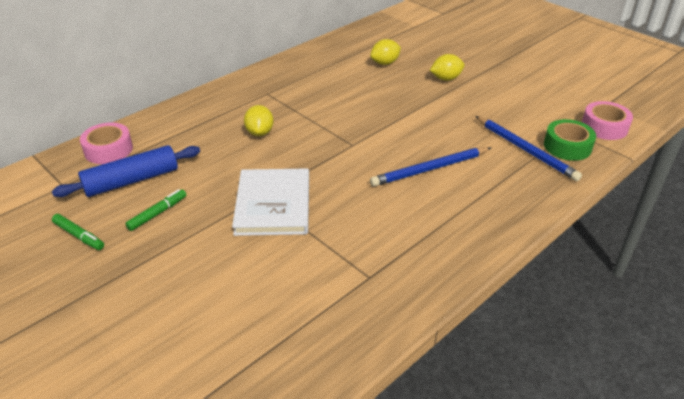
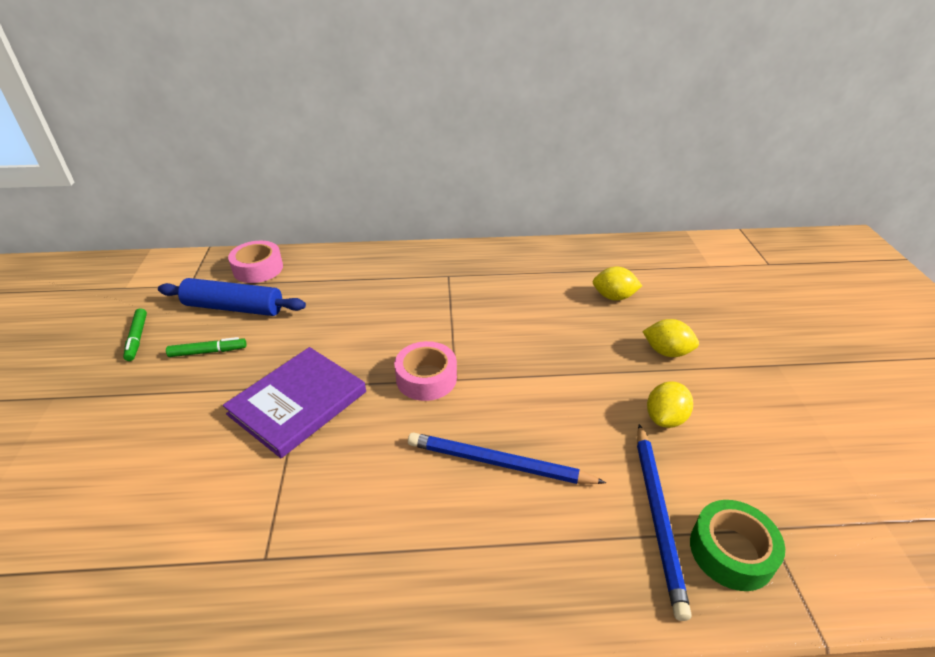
camera: 40 degrees right, 0 degrees up
white book [232,168,309,236] -> purple book [223,347,366,458]
yellow lemon [244,105,274,136] -> yellow lemon moved to [647,381,693,428]
pink tape [582,101,633,140] -> pink tape moved to [394,341,457,401]

